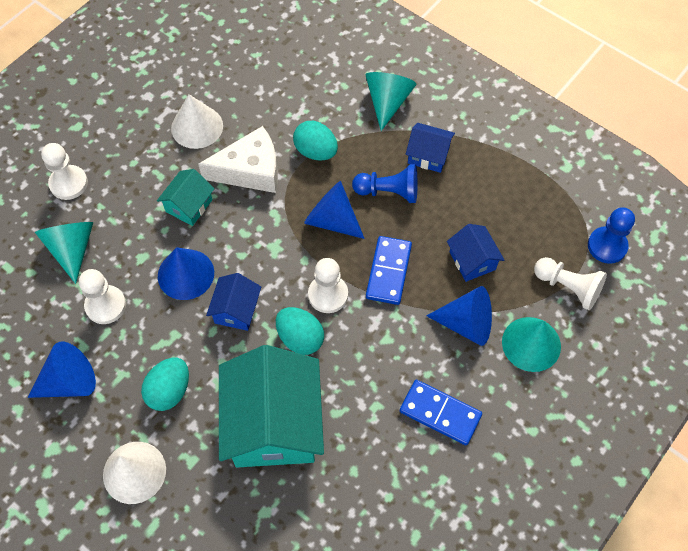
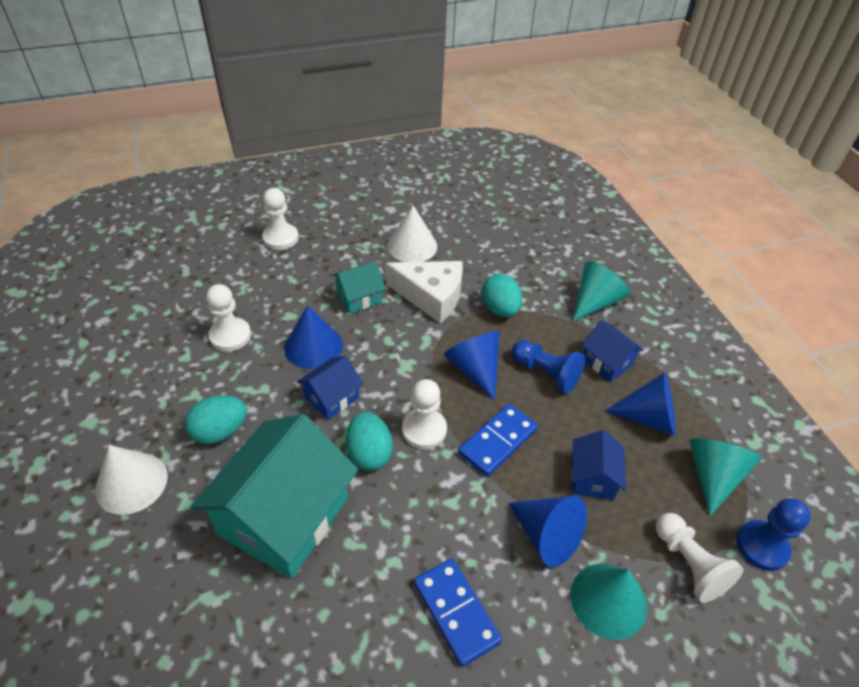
camera: 30 degrees right, 15 degrees down
blue cone [28,342,96,398] -> blue cone moved to [605,372,676,436]
turquoise cone [35,222,93,284] -> turquoise cone moved to [689,438,762,516]

